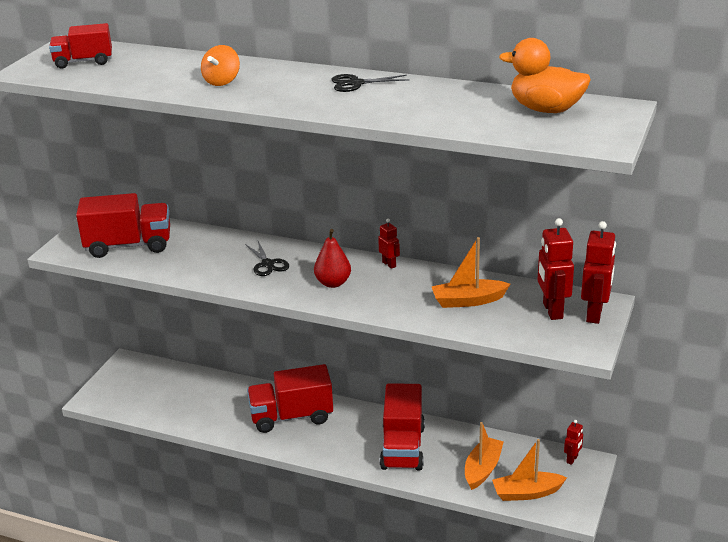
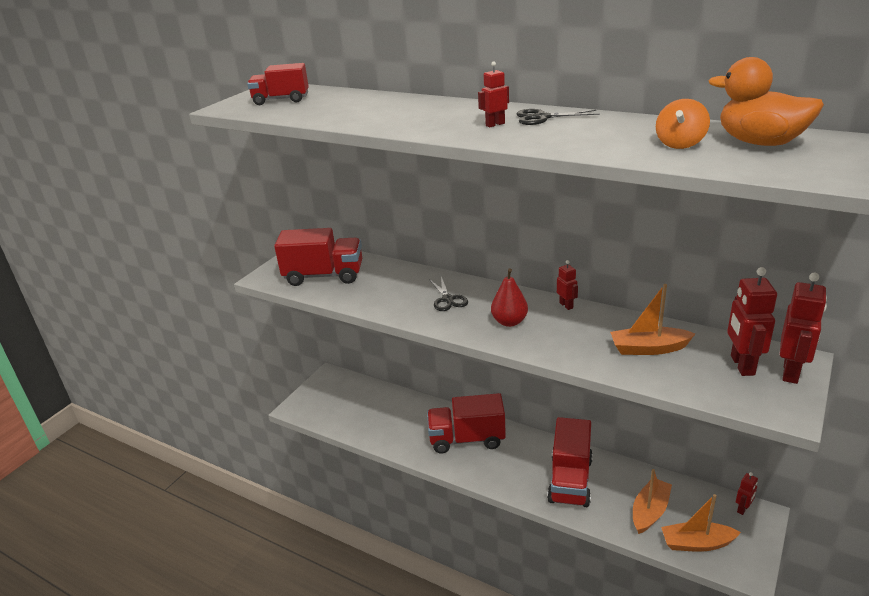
camera: 10 degrees right, 0 degrees up
orange spinning top [201,45,240,86] -> orange spinning top moved to [656,99,710,149]
none -> red robot [478,61,509,128]

